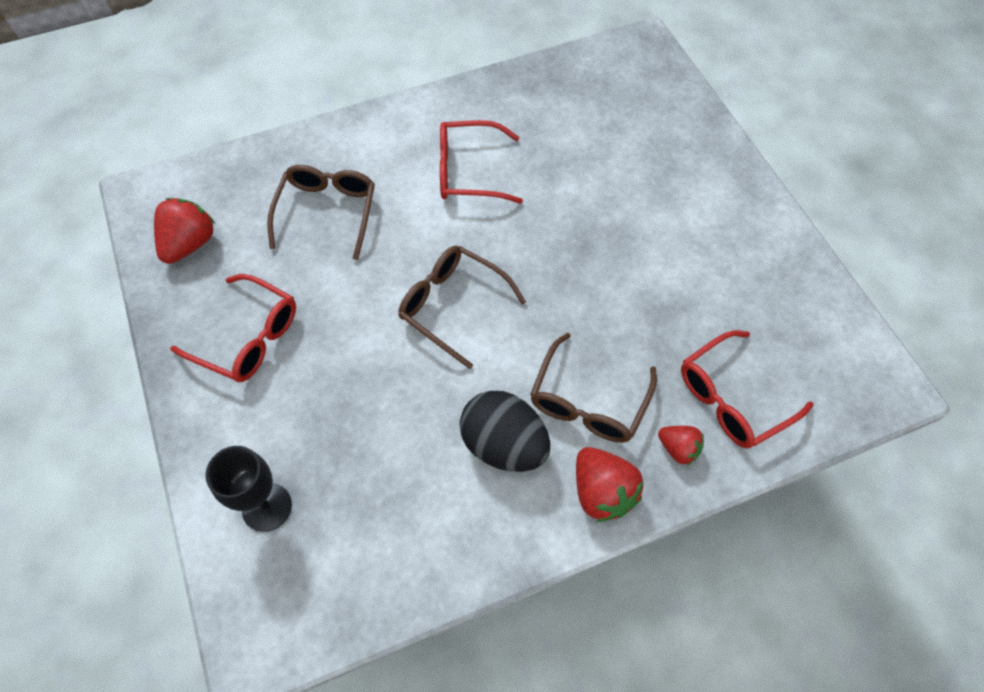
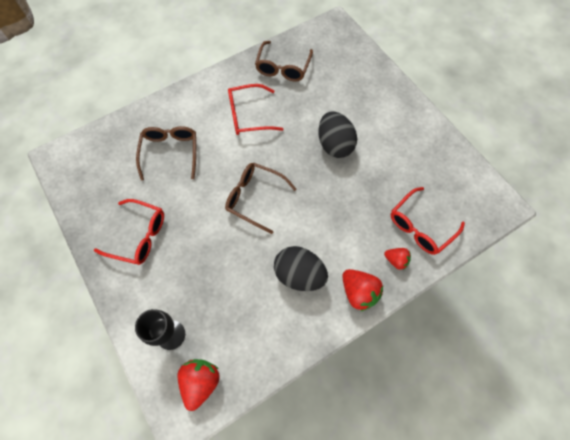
camera: 10 degrees left, 5 degrees up
red strawberry [154,198,215,264] -> red strawberry moved to [178,359,220,411]
brown glasses [530,333,657,443] -> brown glasses moved to [255,41,313,82]
none -> black egg [318,111,357,158]

